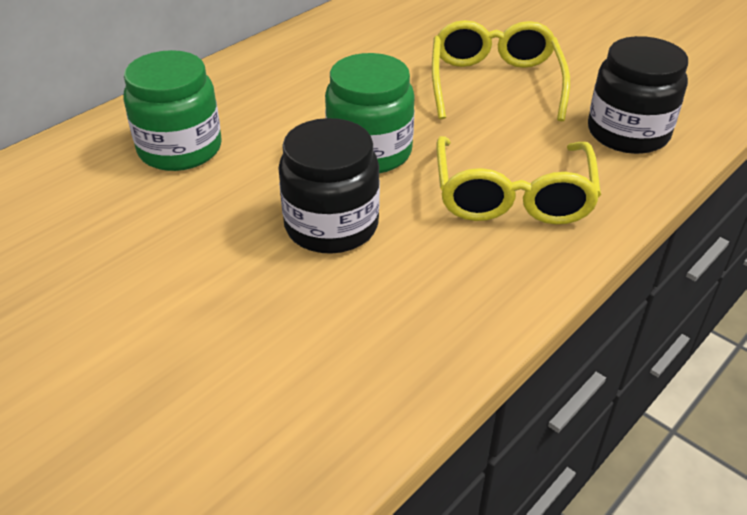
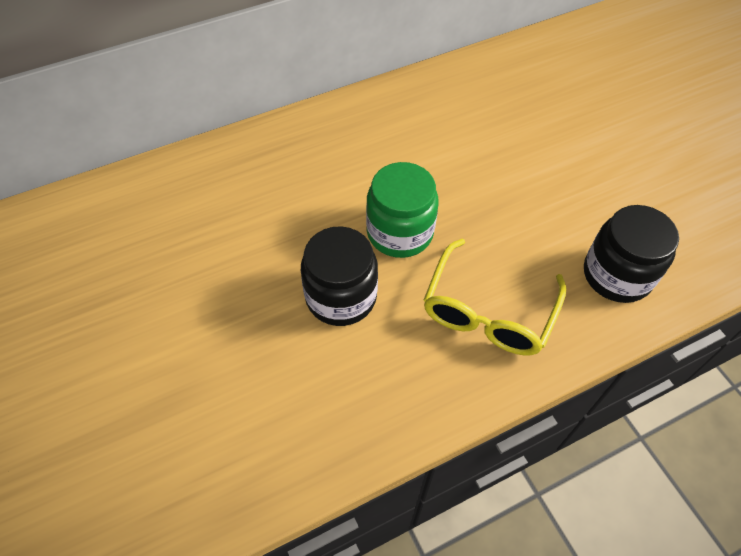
camera: 20 degrees right, 15 degrees up
green jar [123,50,222,171] -> none
yellow glasses [432,20,570,121] -> none

